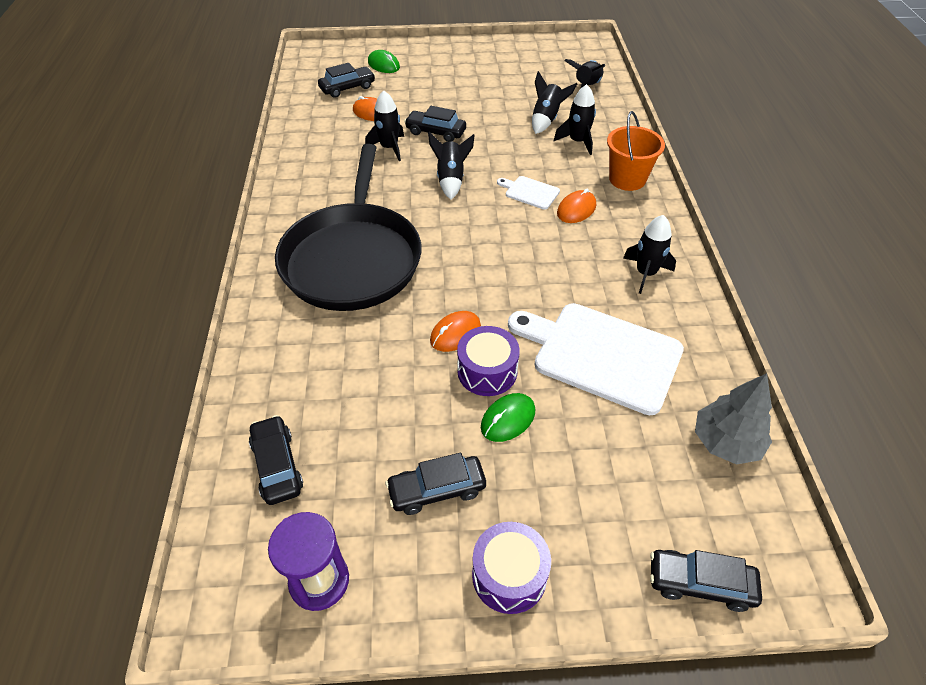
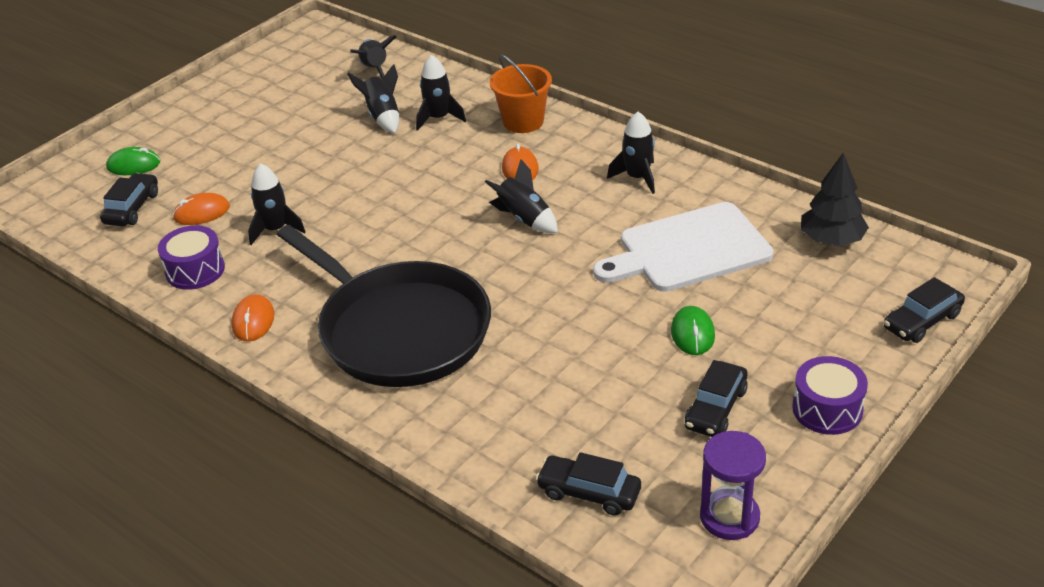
camera: 45 degrees left, 10 degrees down
black car [404,106,466,142] -> none
black rocket [428,132,475,199] -> black rocket moved to [485,159,558,233]
orange mouse [430,311,481,352] -> orange mouse moved to [231,294,275,342]
purple drum [457,326,520,396] -> purple drum moved to [158,225,225,290]
white cutting board [497,176,560,209] -> none
grey tree [695,373,772,465] -> black tree [801,153,869,246]

